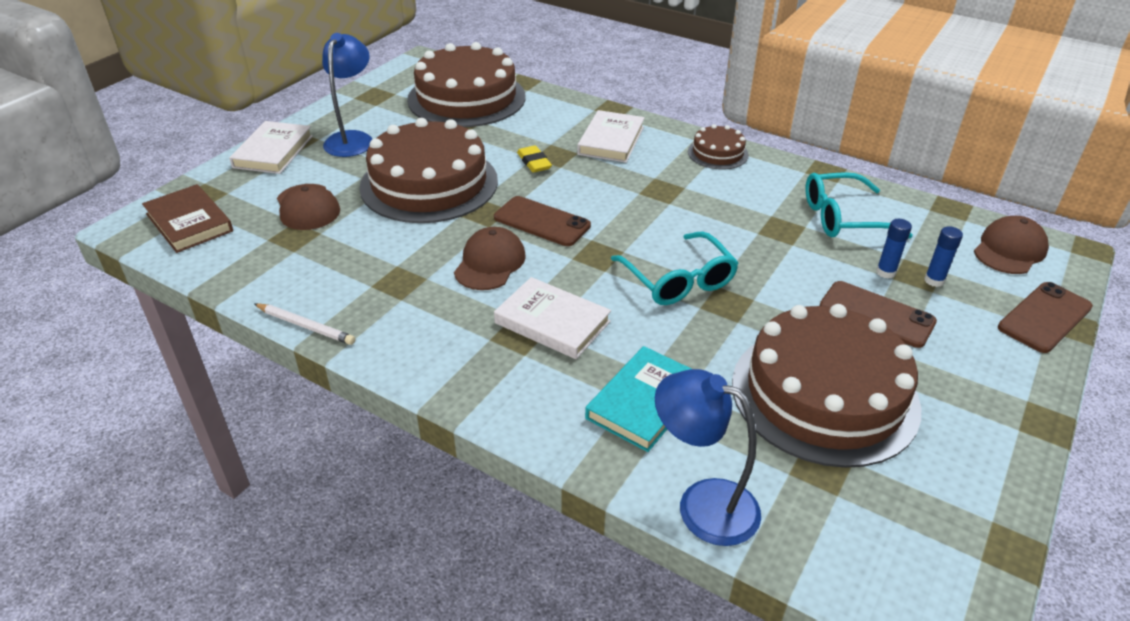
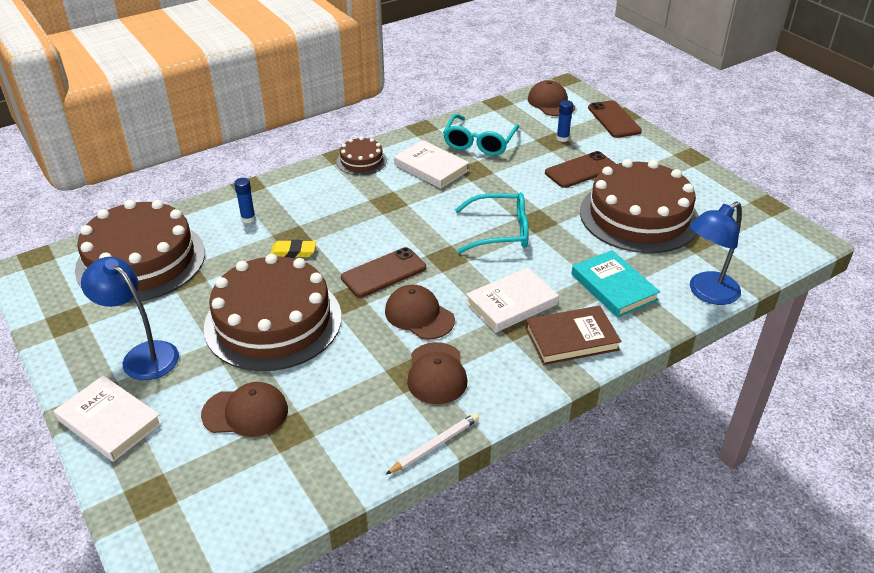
camera: 65 degrees left, 0 degrees up
brown book [142,184,233,253] -> brown book moved to [525,306,622,365]
white book [577,110,645,163] -> white book moved to [394,140,469,189]
blue glue stick [876,219,912,279] -> blue glue stick moved to [234,178,256,223]
none -> brown cap [407,342,468,404]

